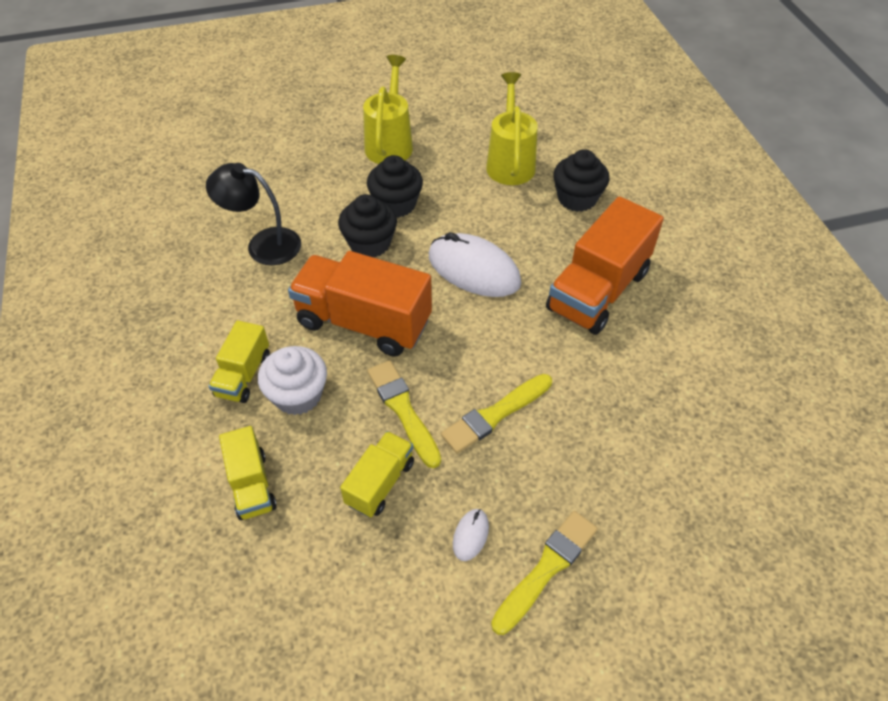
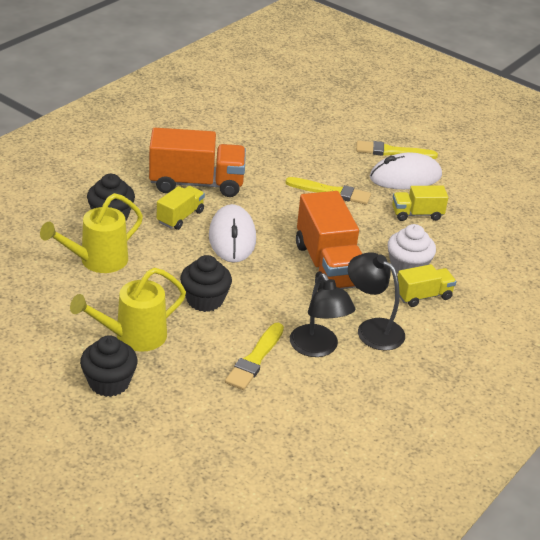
camera: 130 degrees left, 15 degrees down
yellow truck [219,426,277,520] -> yellow truck moved to [157,186,205,230]
black cupcake [338,194,397,258] -> black cupcake moved to [80,335,138,397]
yellow brush [367,360,441,468] -> yellow brush moved to [225,323,284,390]
white mouse [453,509,489,561] -> white mouse [370,153,442,189], size x2.32
none -> black lamp [348,252,405,351]

